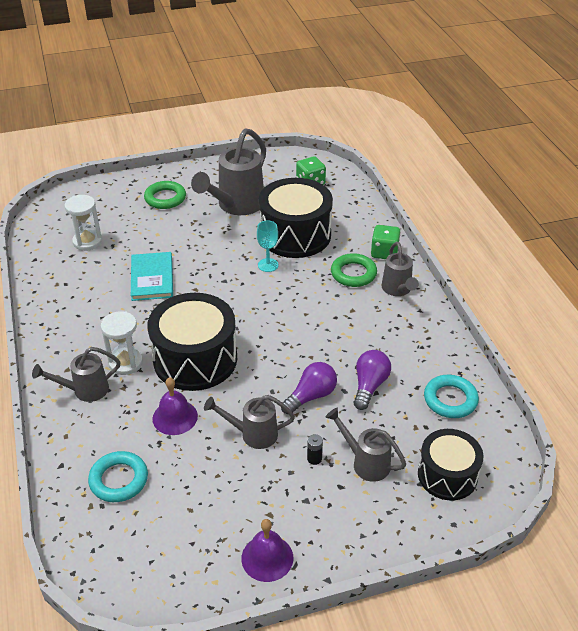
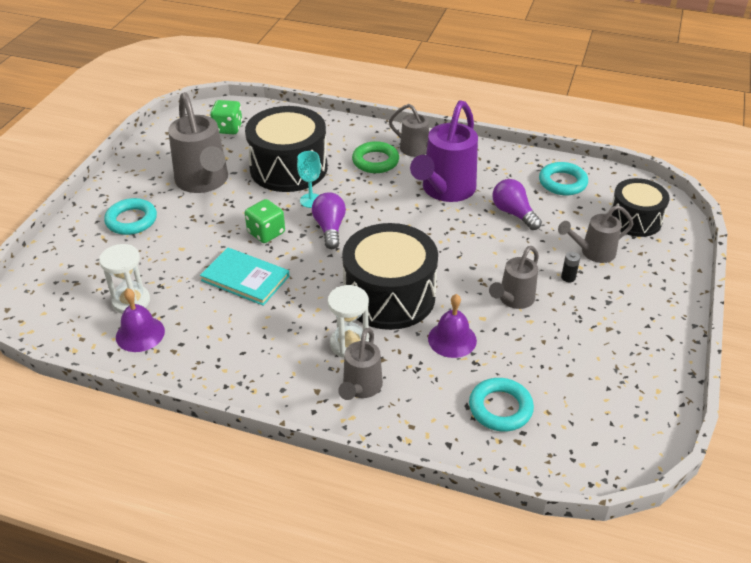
camera: 55 degrees left, 0 degrees up
green ring [144,181,186,209] -> turquoise ring [104,198,157,235]
purple bell [241,519,293,582] -> purple bell moved to [116,289,165,352]
purple light bulb [281,362,337,414] -> purple light bulb moved to [312,192,346,249]
green dice [371,225,401,259] -> green dice moved to [245,199,285,243]
none -> purple watering can [410,100,478,202]

